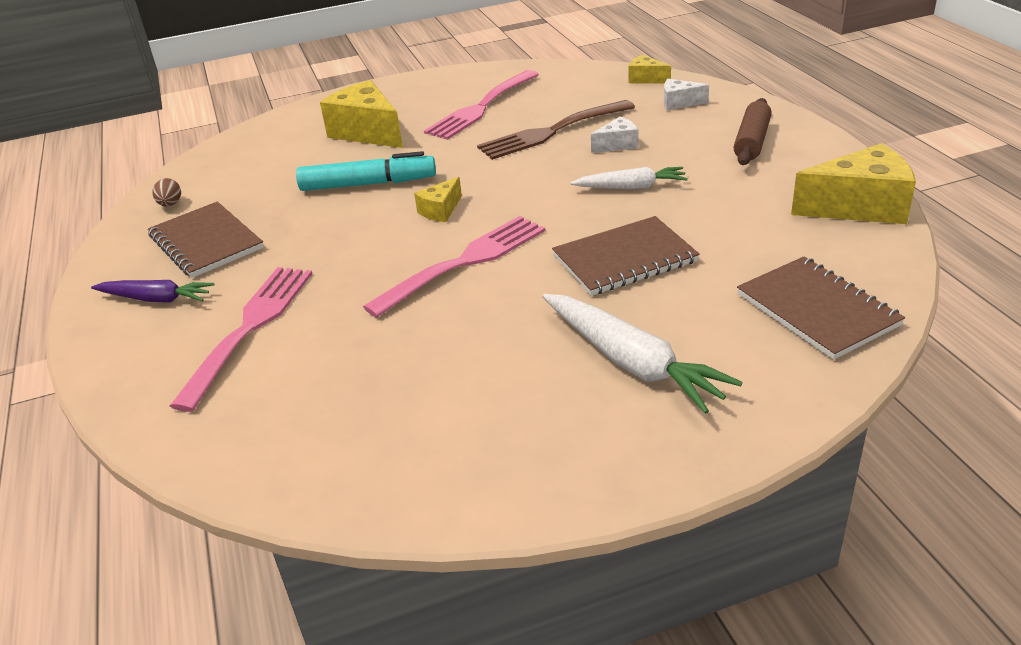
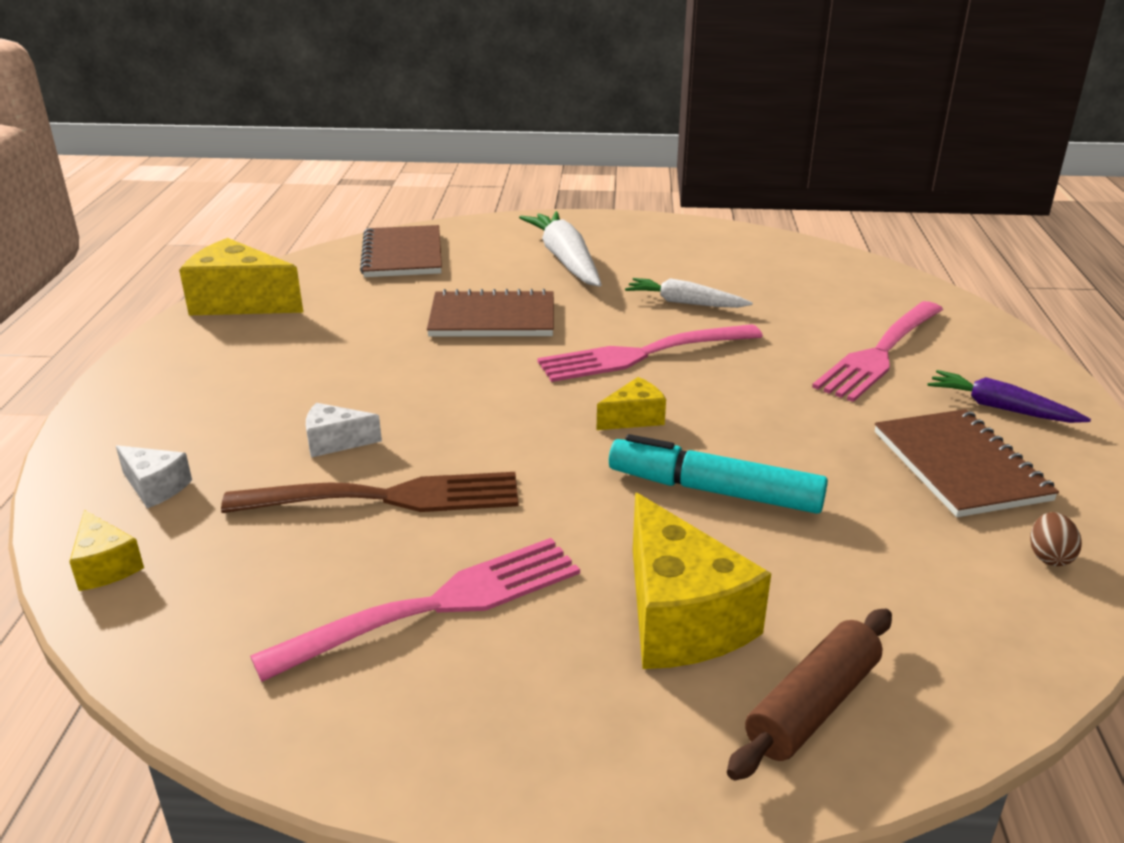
camera: 160 degrees left, 5 degrees down
white carrot [570,167,688,189] -> white carrot moved to [625,278,753,308]
brown rolling pin [734,98,772,165] -> brown rolling pin moved to [727,608,892,780]

